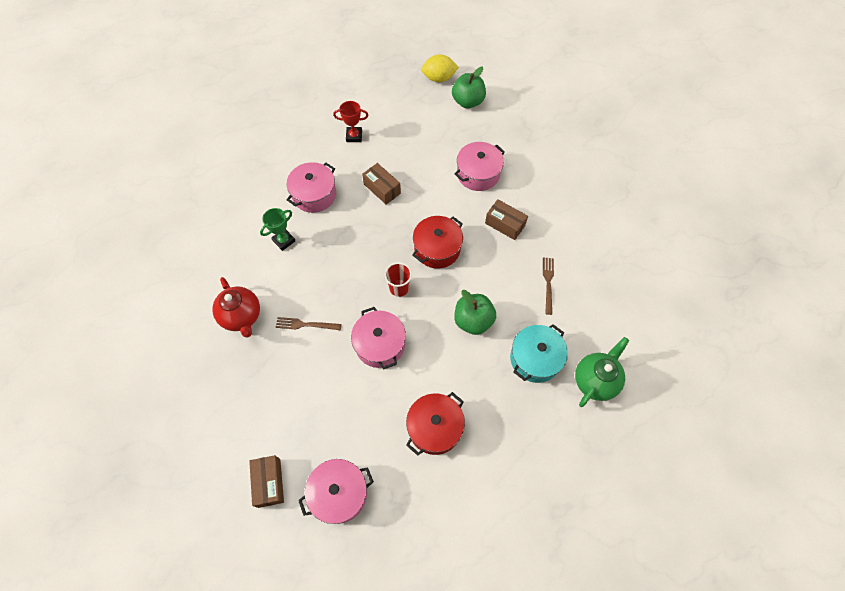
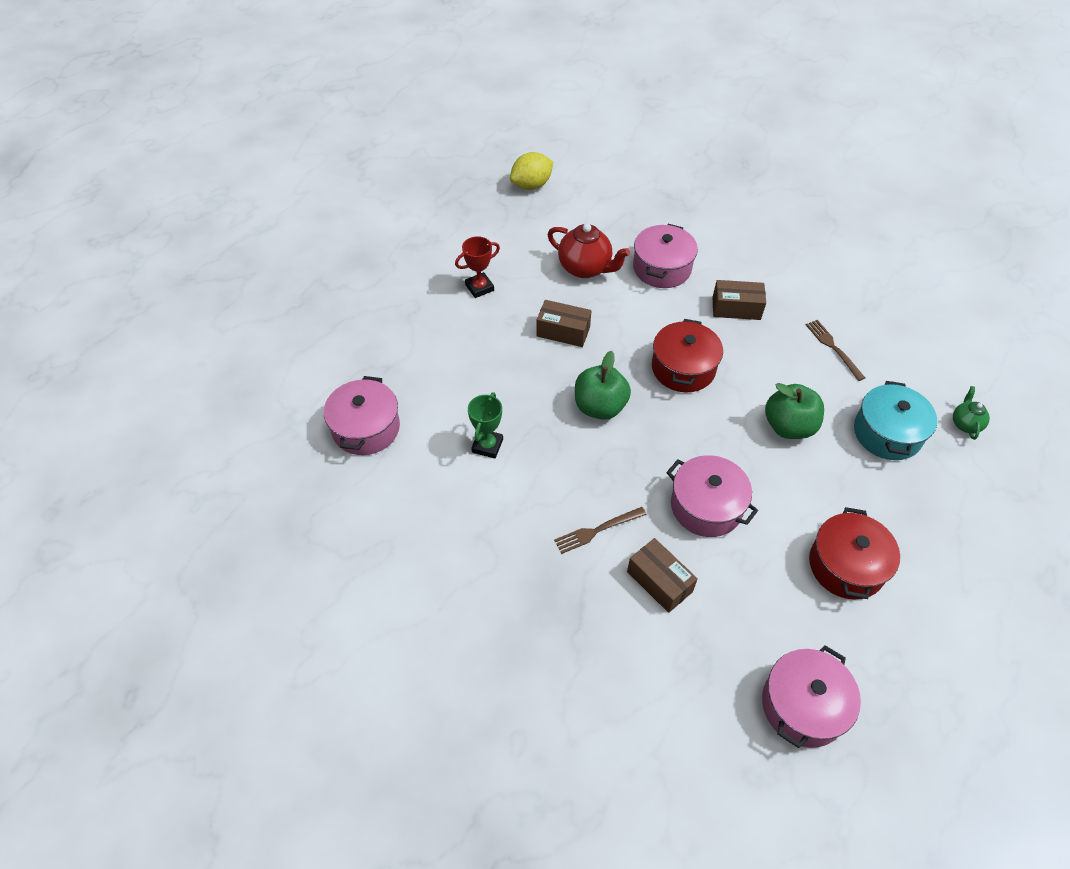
camera: 30 degrees left, 10 degrees down
red teapot [212,277,260,338] -> red teapot moved to [547,223,630,278]
brown box [249,455,284,508] -> brown box moved to [627,538,698,613]
pink pot [287,162,336,213] -> pink pot moved to [324,376,400,455]
red cup [384,262,412,297] -> none
green apple [452,67,486,108] -> green apple moved to [575,351,631,420]
green teapot [575,337,629,407] -> green teapot [953,386,990,440], size x0.54

